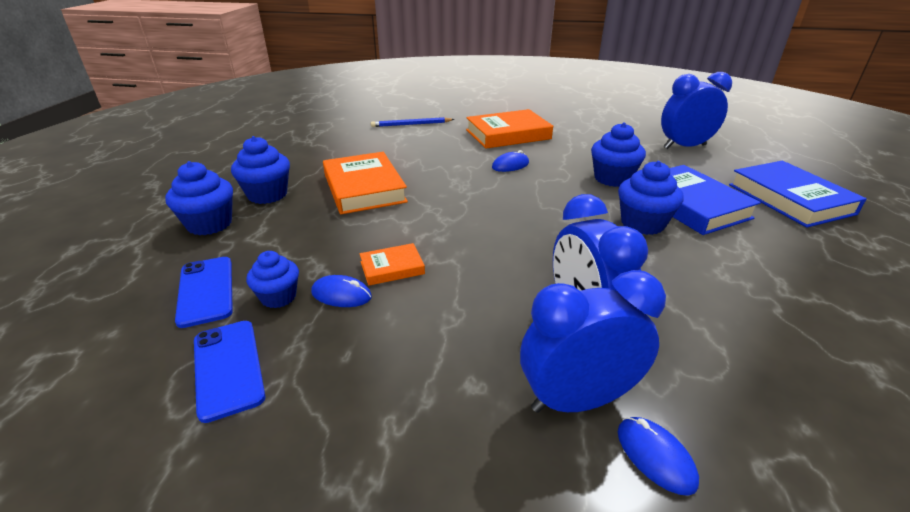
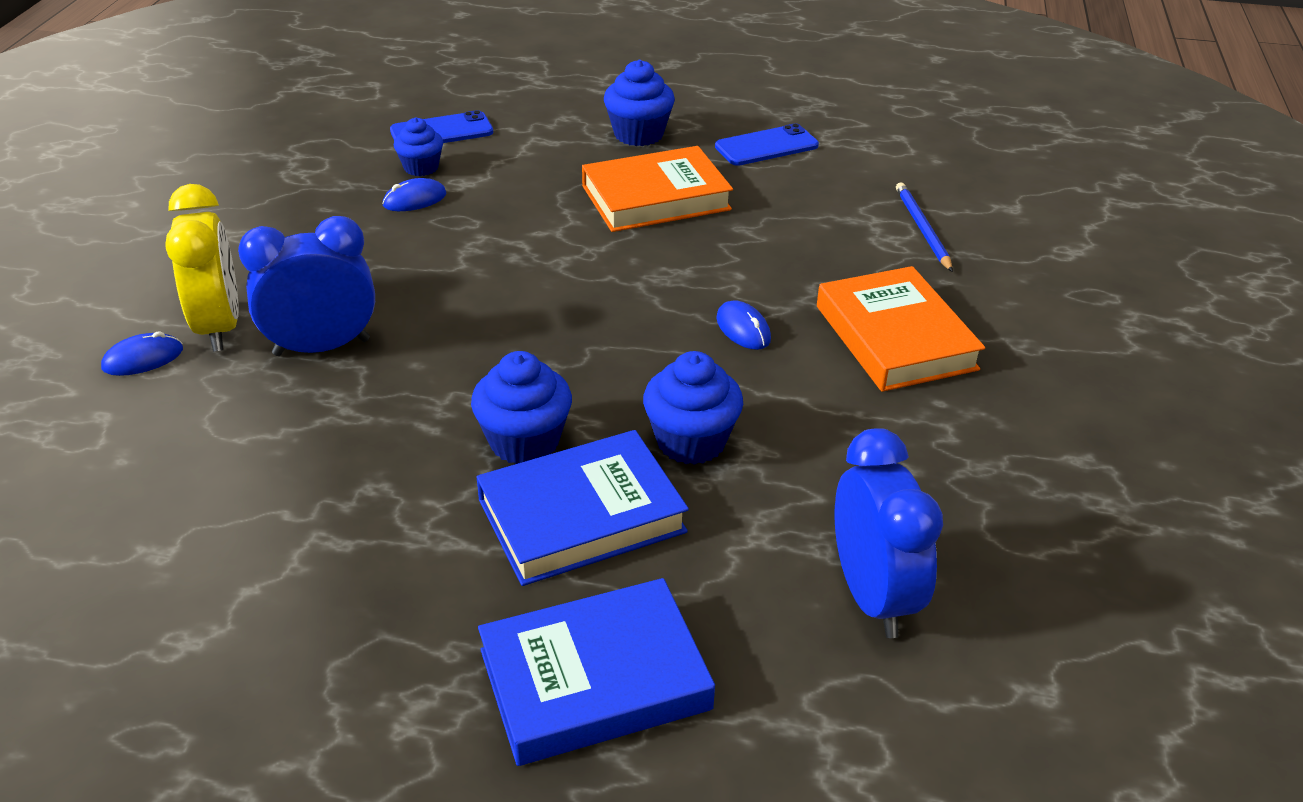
camera: 90 degrees right, 5 degrees up
blue cupcake [165,161,233,235] -> none
blue phone [194,321,265,423] -> blue phone moved to [715,124,819,166]
blue mouse [311,275,372,307] -> blue mouse turned 45 degrees clockwise [382,178,446,211]
orange book [360,243,425,286] -> none
blue clock [520,270,666,413] -> yellow clock [166,184,239,352]

